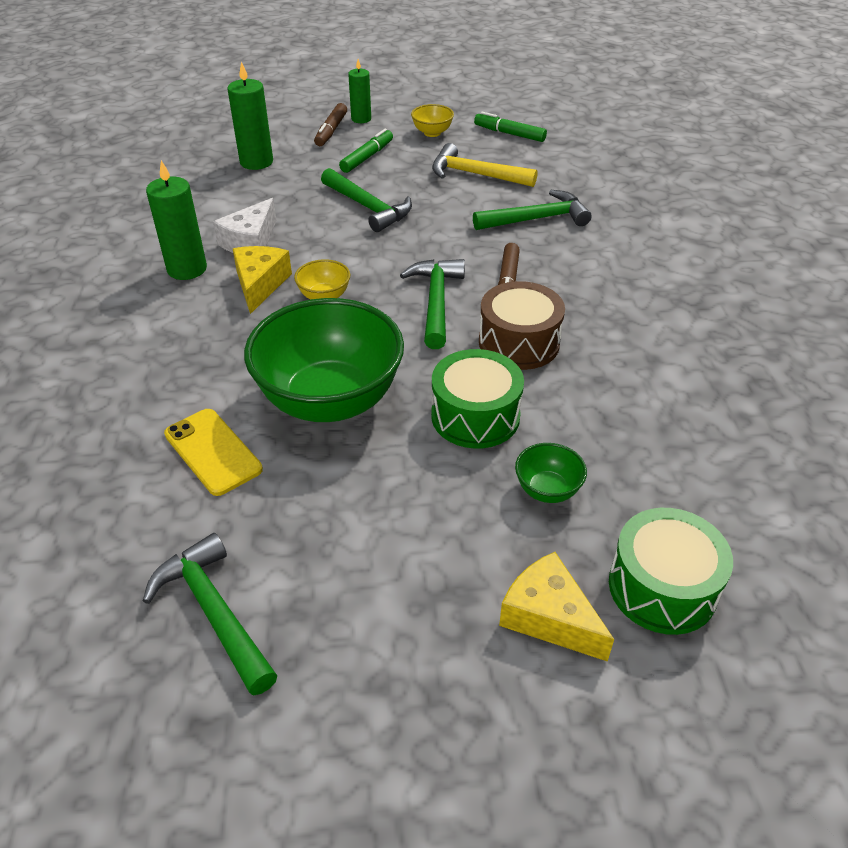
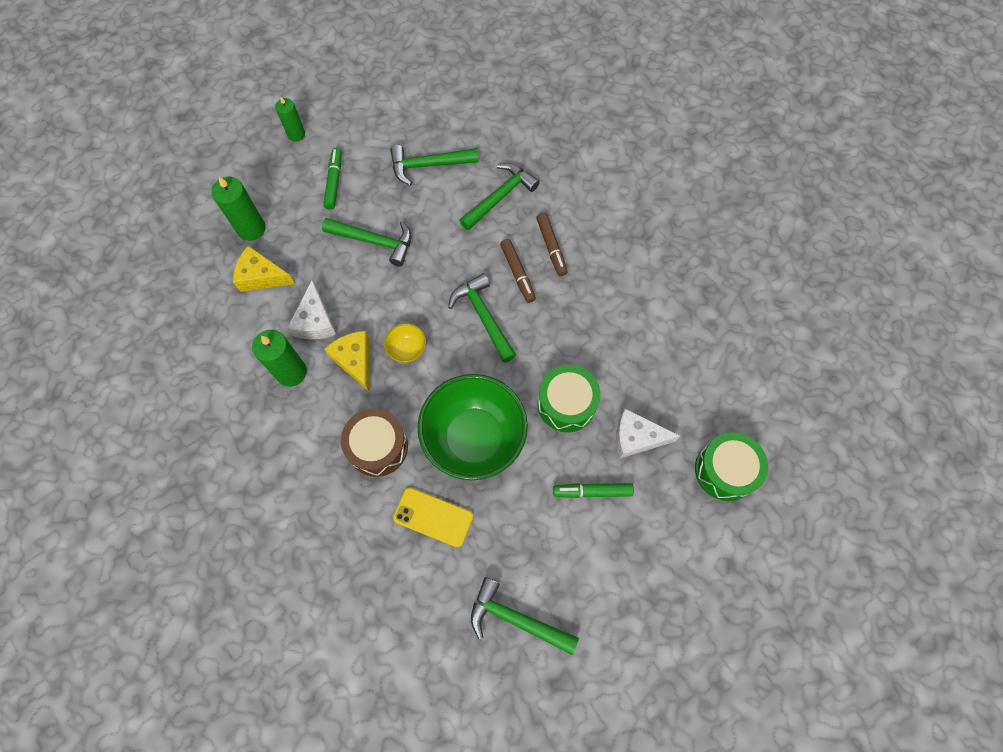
camera: 30 degrees left, 25 degrees up
brown marker [314,103,347,146] -> brown marker moved to [536,213,567,276]
yellow bowl [411,104,454,137] -> none
yellow hammer [432,143,538,187] -> green hammer [390,145,479,186]
green marker [474,112,547,142] -> green marker moved to [553,483,634,498]
brown drum [479,281,565,370] -> brown drum moved to [341,408,408,477]
yellow cheese [499,552,614,662] -> yellow cheese moved to [233,246,295,292]
green bowl [515,443,587,503] -> white cheese [616,409,680,458]

